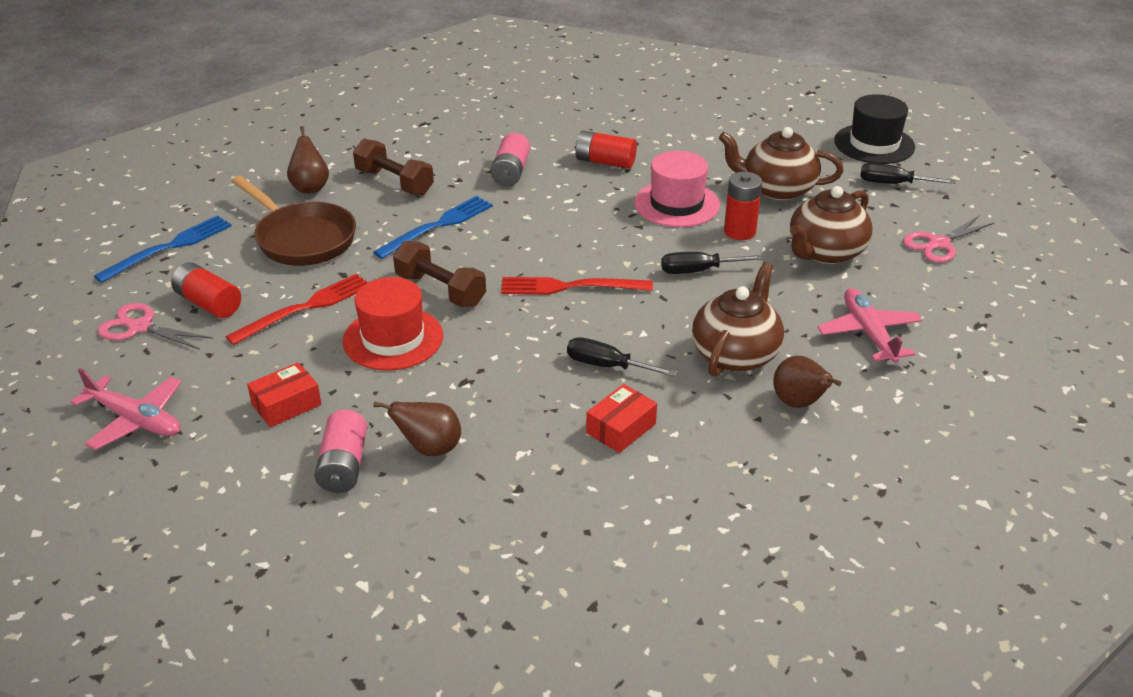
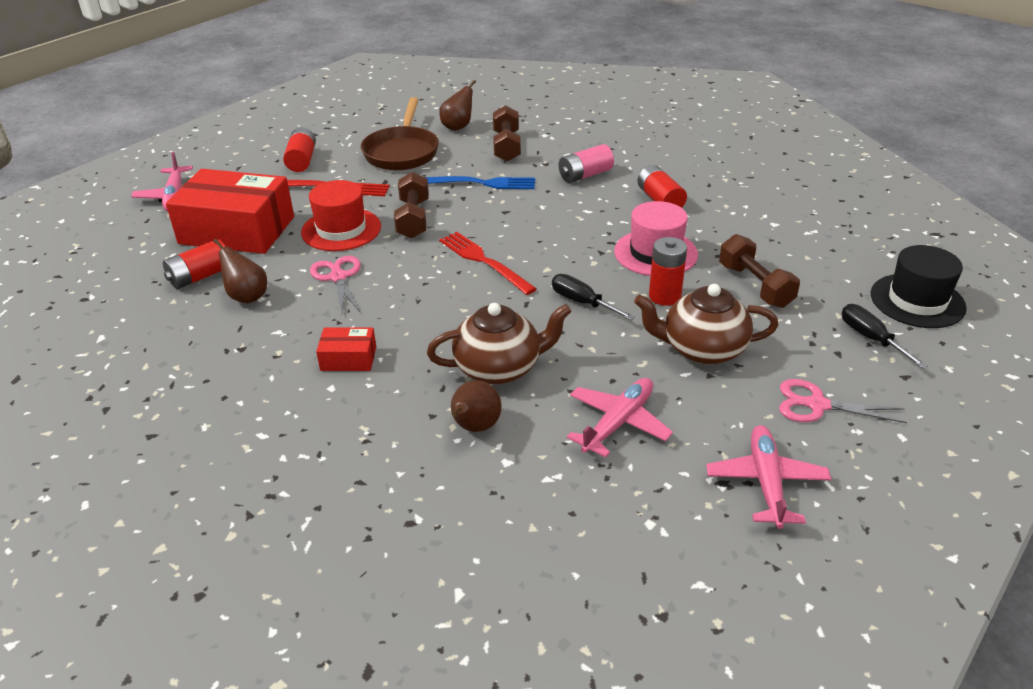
camera: 50 degrees right, 0 degrees up
blue fork [94,215,232,283] -> none
pink scissors [98,303,213,350] -> pink scissors moved to [310,256,361,315]
red box [247,362,321,427] -> red box [166,169,294,254], size x2.25
pink battery [314,410,367,493] -> red battery [163,239,226,289]
black screwdriver [567,337,677,377] -> none
brown teapot [719,127,844,201] -> brown dumbbell [719,234,800,308]
none -> pink plane [706,425,831,529]

